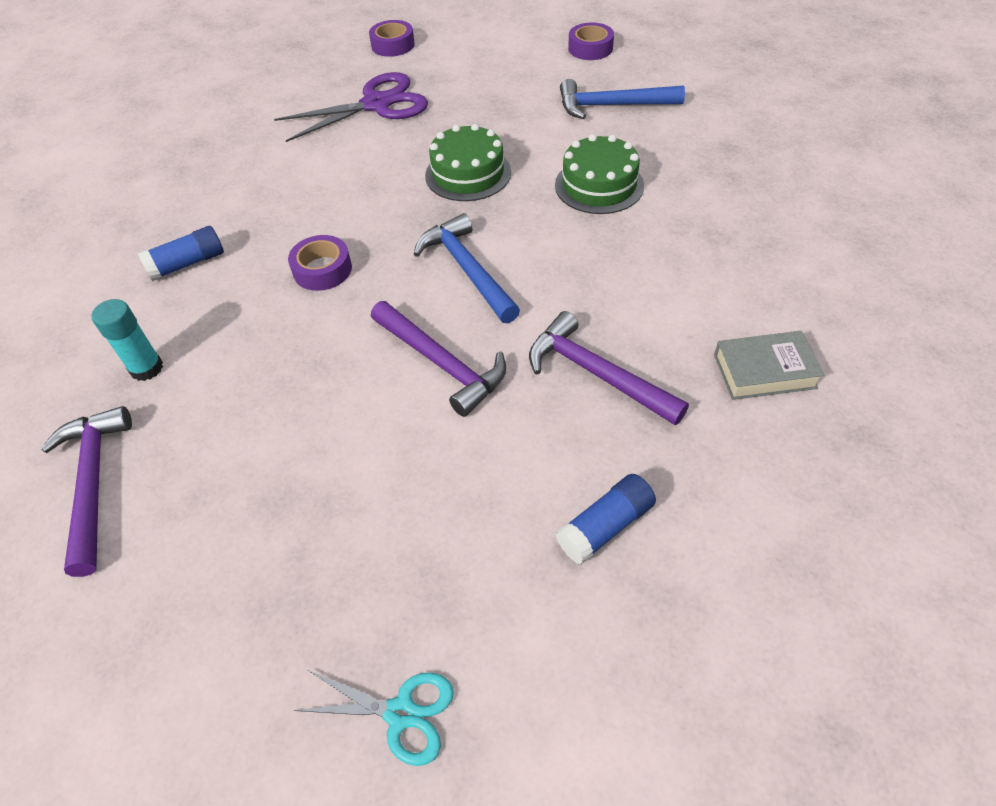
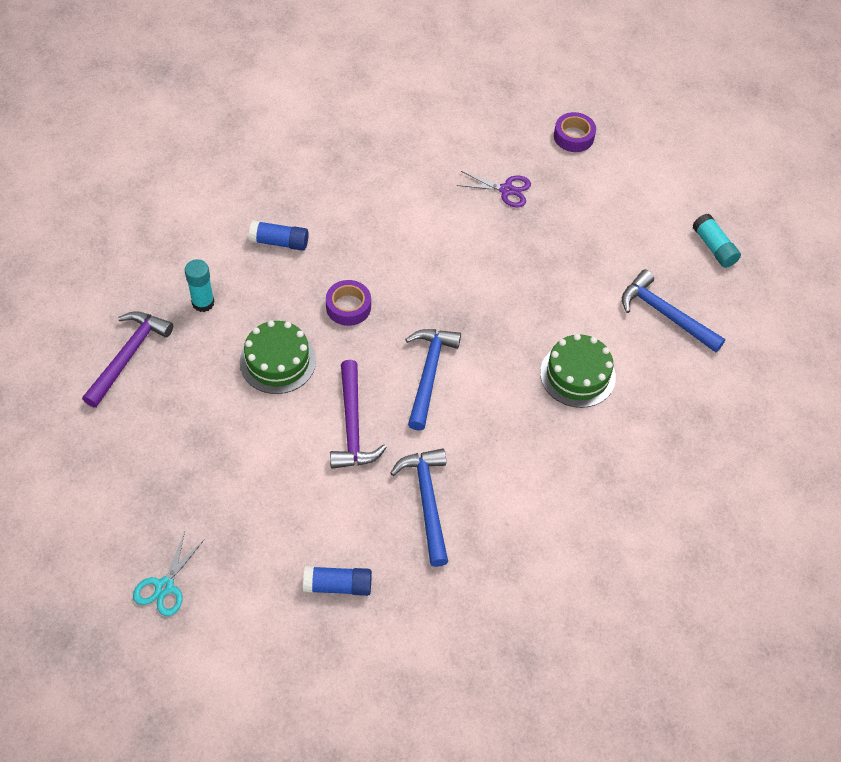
camera: 35 degrees right, 5 degrees up
purple scissors [274,72,428,142] -> purple scissors [456,171,531,207], size x0.56
turquoise scissors [294,670,454,766] -> turquoise scissors turned 60 degrees clockwise [133,532,205,616]
green cake [425,124,511,201] -> green cake moved to [240,320,316,394]
purple hammer [529,311,689,425] -> blue hammer [390,448,448,567]
purple tape [568,22,614,60] -> turquoise glue stick [692,214,741,268]
grey book [714,331,824,400] -> none

